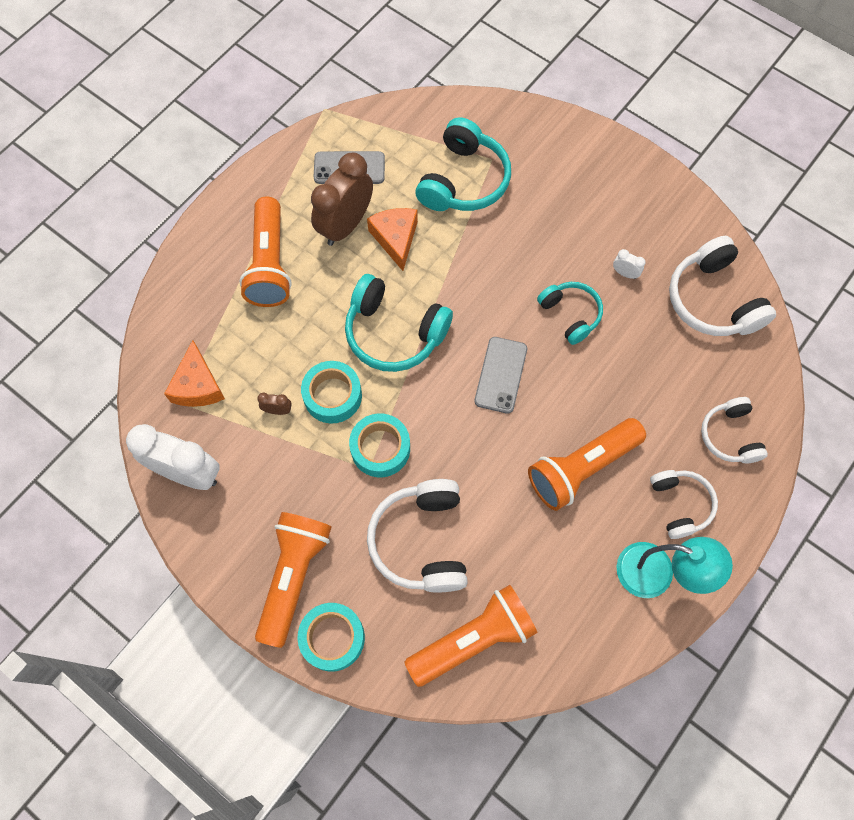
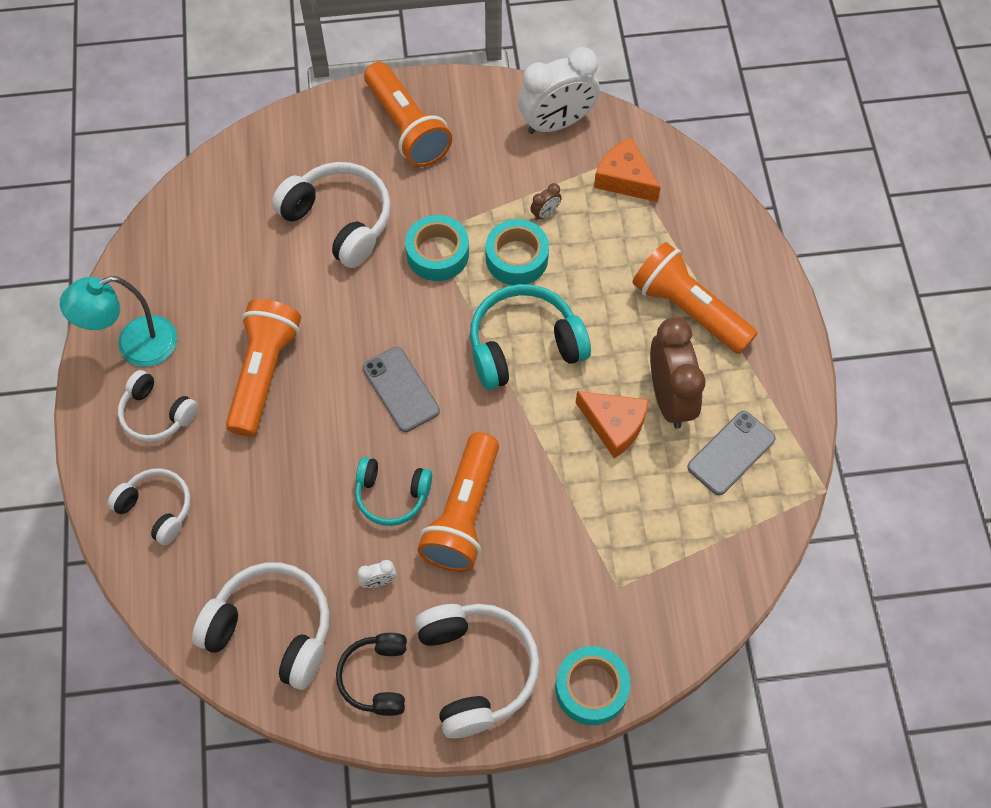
camera: 135 degrees right, 5 degrees down
turquoise tape [298,603,365,672] -> turquoise tape moved to [555,646,630,725]
orange flashlight [404,585,538,687] -> orange flashlight moved to [418,432,499,572]
turquoise headphones [415,117,511,211] -> none
none -> black headphones [336,633,407,716]
none -> white headphones [415,604,540,738]

